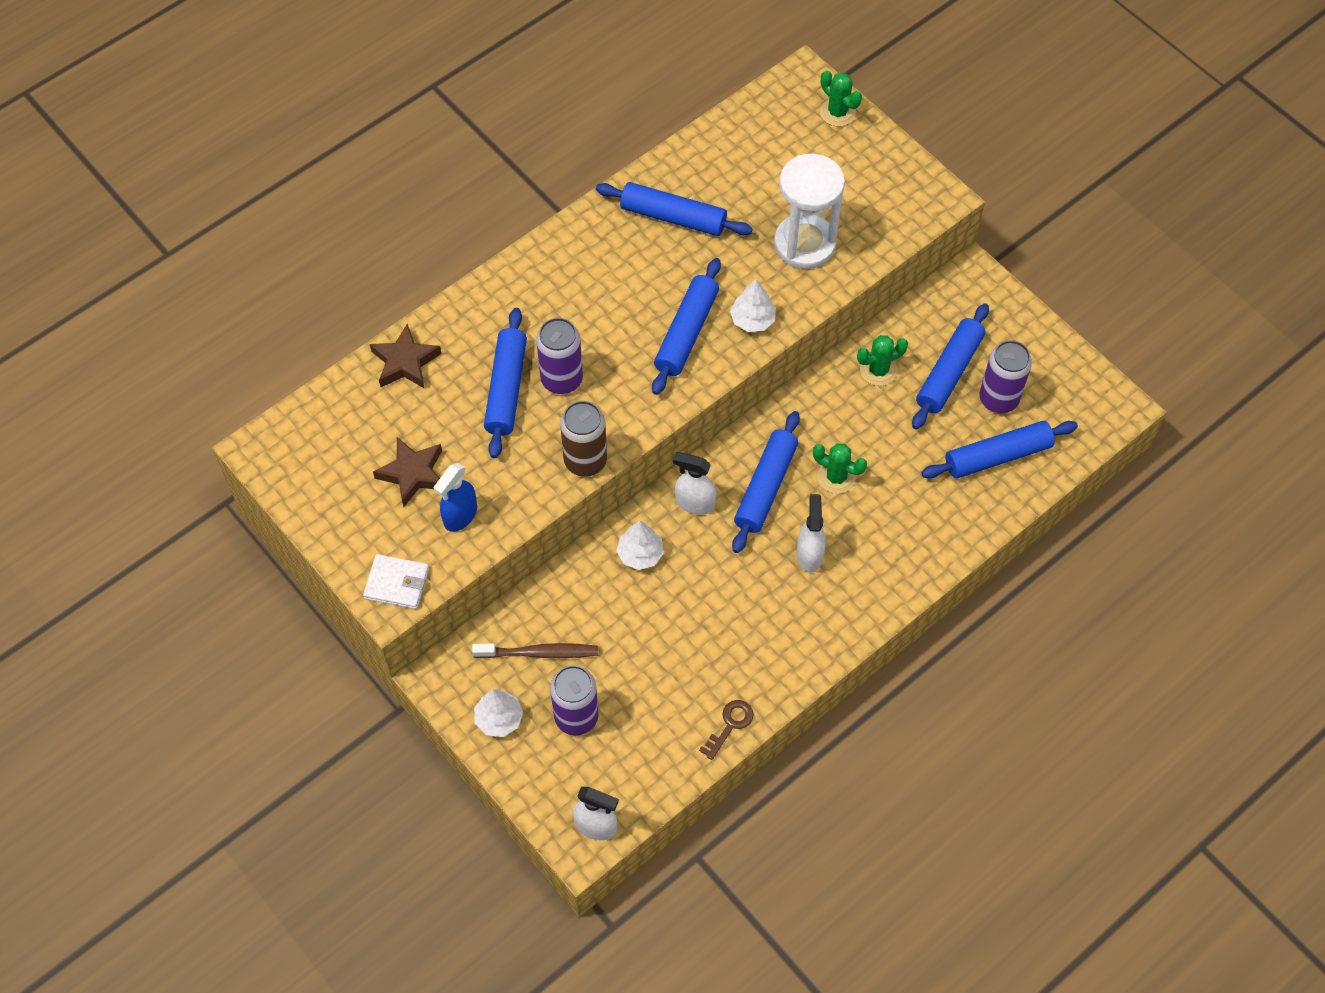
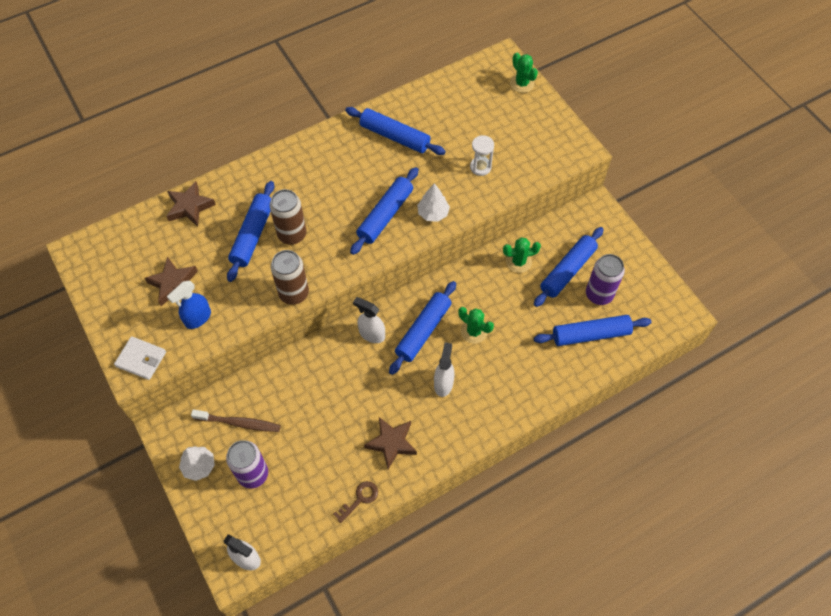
camera: 10 degrees right, 0 degrees up
purple can [536,318,583,394] -> brown can [270,189,307,245]
white tree [616,521,664,570] -> none
white hourglass [774,154,845,269] -> white hourglass [470,135,494,176], size x0.50
none -> brown star [364,417,417,469]

